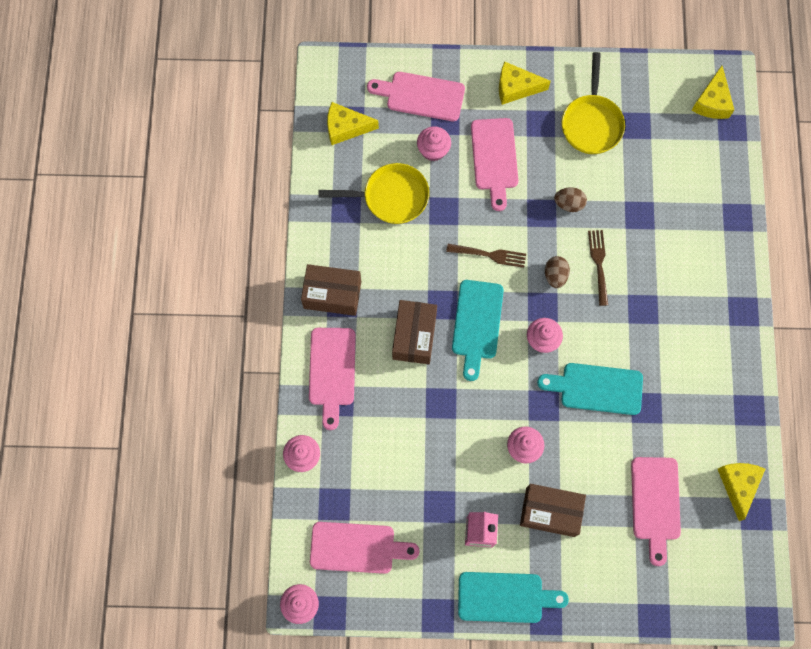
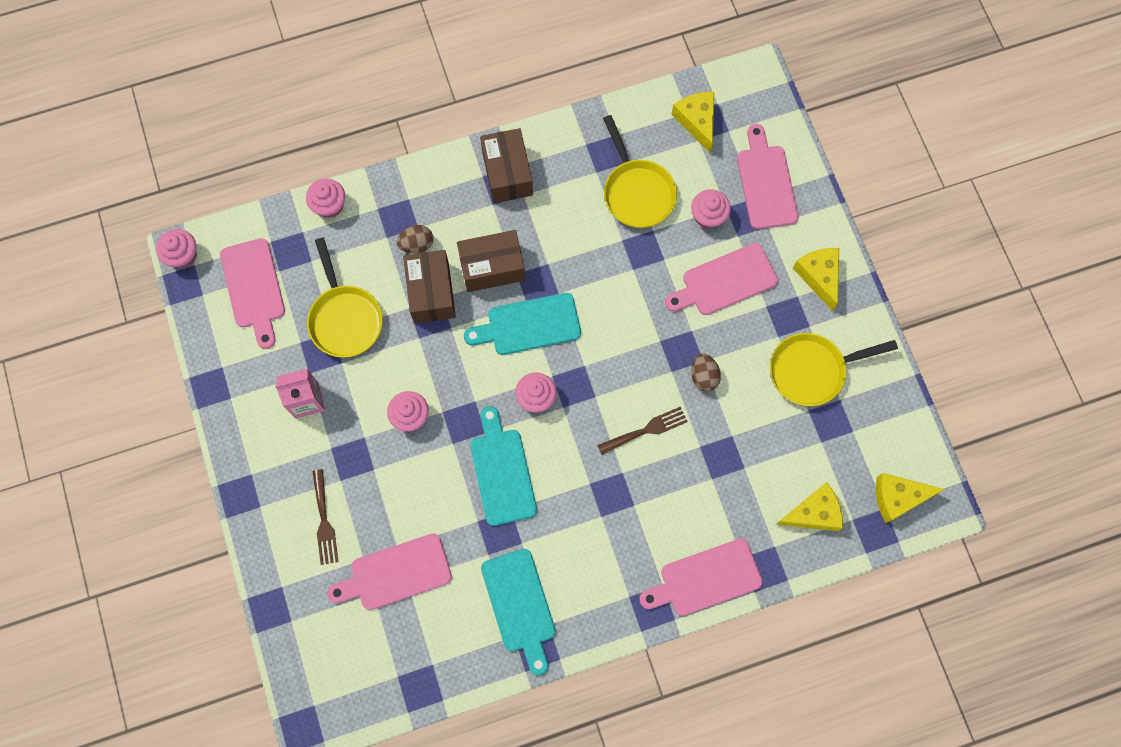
camera: 70 degrees right, 0 degrees up
pink cutting board [309,328,356,430] -> pink cutting board moved to [639,539,763,616]
brown fork [446,244,526,268] -> brown fork moved to [312,469,338,565]
turquoise cutting board [458,572,569,623] -> turquoise cutting board moved to [481,549,556,675]
brown box [520,484,586,537] -> brown box moved to [403,250,456,323]
brown egg [545,256,570,288] -> brown egg moved to [396,225,434,254]
yellow cheese [718,463,765,521] -> yellow cheese moved to [776,482,843,531]
none -> yellow pan [307,238,383,358]

